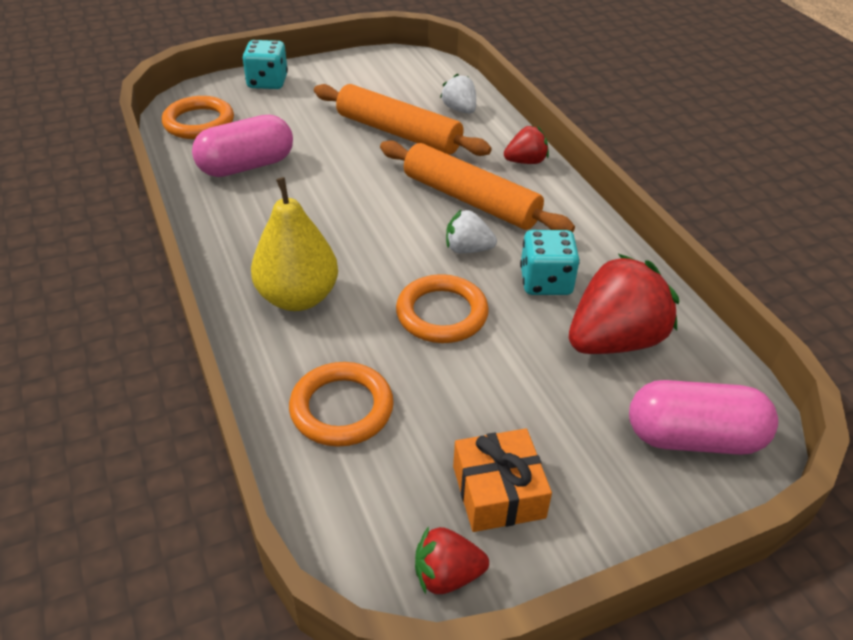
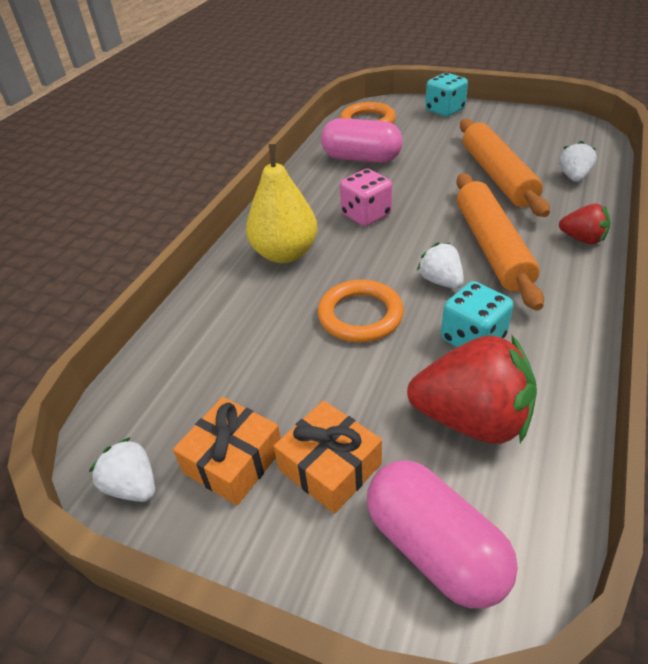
camera: 50 degrees right, 0 degrees up
orange ring [289,362,394,447] -> none
red strawberry [415,526,489,594] -> white strawberry [89,437,155,502]
none -> orange gift [274,400,382,514]
none -> pink dice [340,169,392,226]

